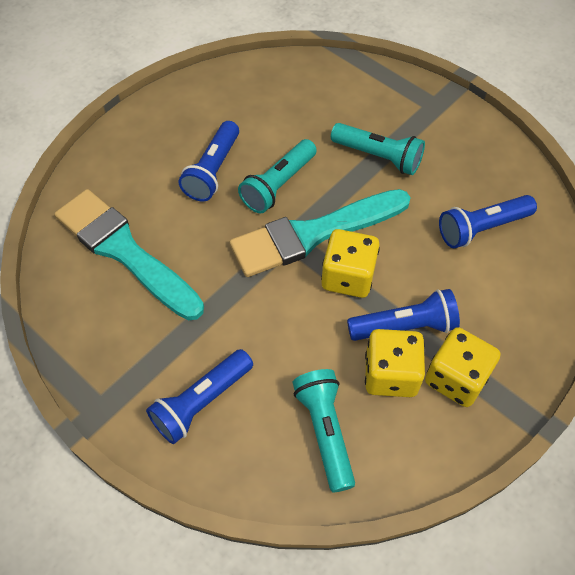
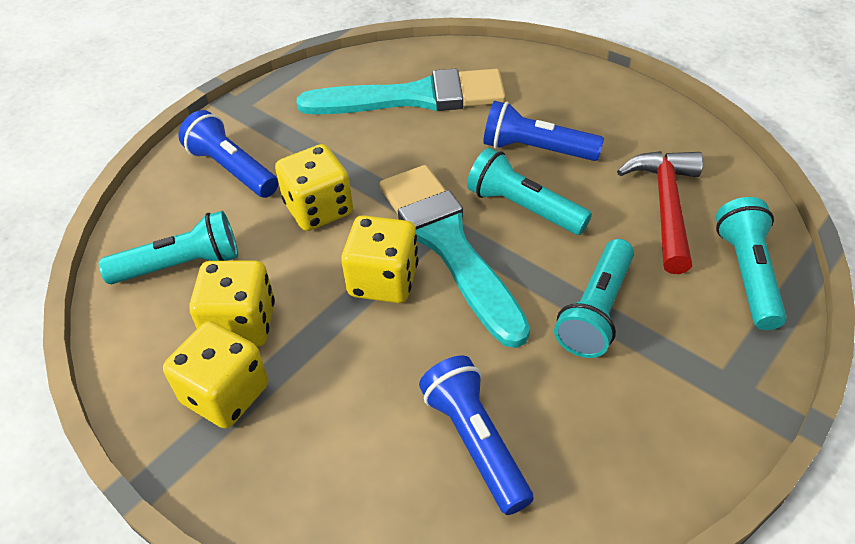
camera: 90 degrees right, 10 degrees down
turquoise brush [54,189,204,320] -> turquoise brush turned 45 degrees clockwise [297,69,506,114]
blue flashlight [347,289,460,341] -> none
none -> yellow dice [275,144,353,231]
none -> red hammer [617,151,703,274]
none -> turquoise flashlight [716,197,787,330]

